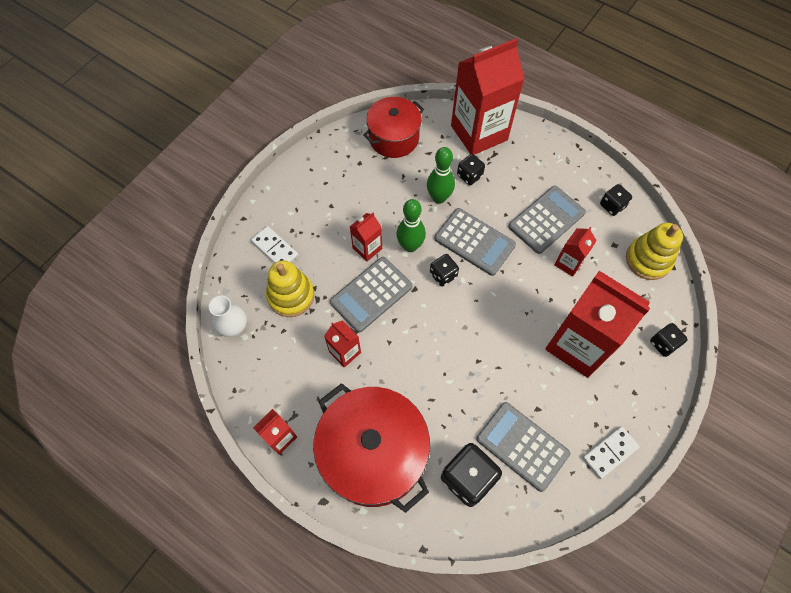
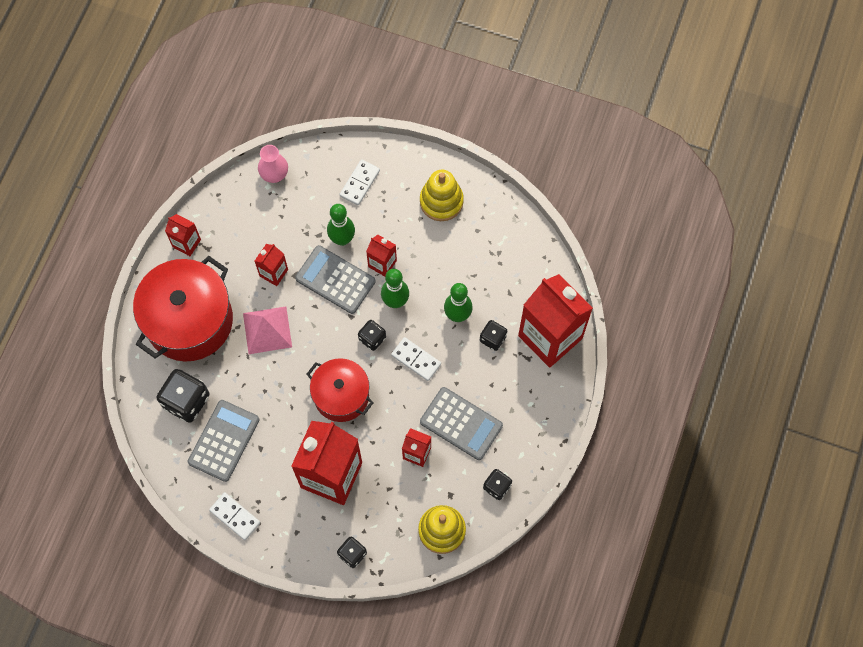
camera: 75 degrees right, 5 degrees up
white vase [209,296,247,337] -> pink vase [258,145,288,183]
yellow stacking toy [266,260,314,317] -> yellow stacking toy moved to [420,170,464,221]
red pot [363,97,424,158] -> red pot moved to [307,358,373,422]
grey calculator [435,208,516,276] -> white domino [391,337,441,381]
none -> pink pyramid [243,306,292,354]
none -> green bowling pin [327,204,355,246]

